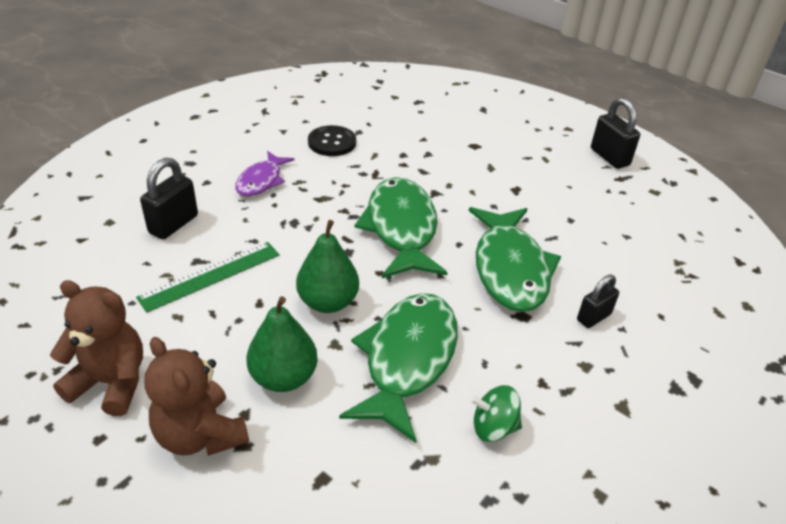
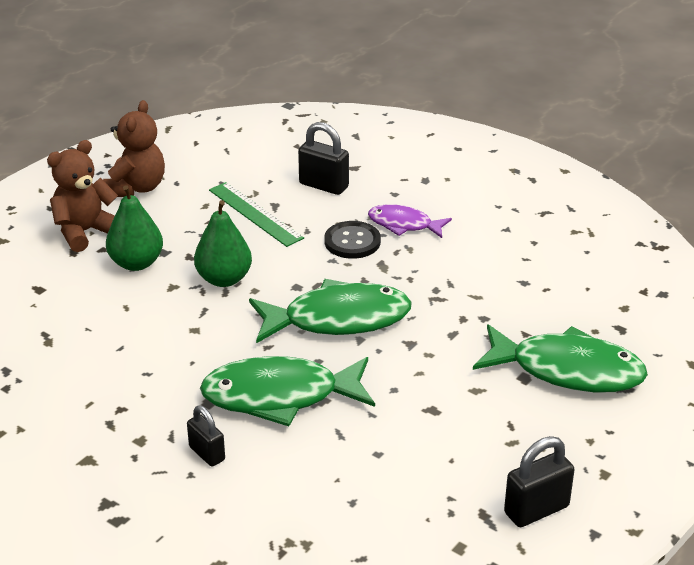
camera: 90 degrees right, 5 degrees down
black button [308,125,356,156] -> black button moved to [324,221,381,259]
green fish [339,293,458,443] -> green fish moved to [473,324,648,392]
green spinning top [470,385,522,442] -> none

